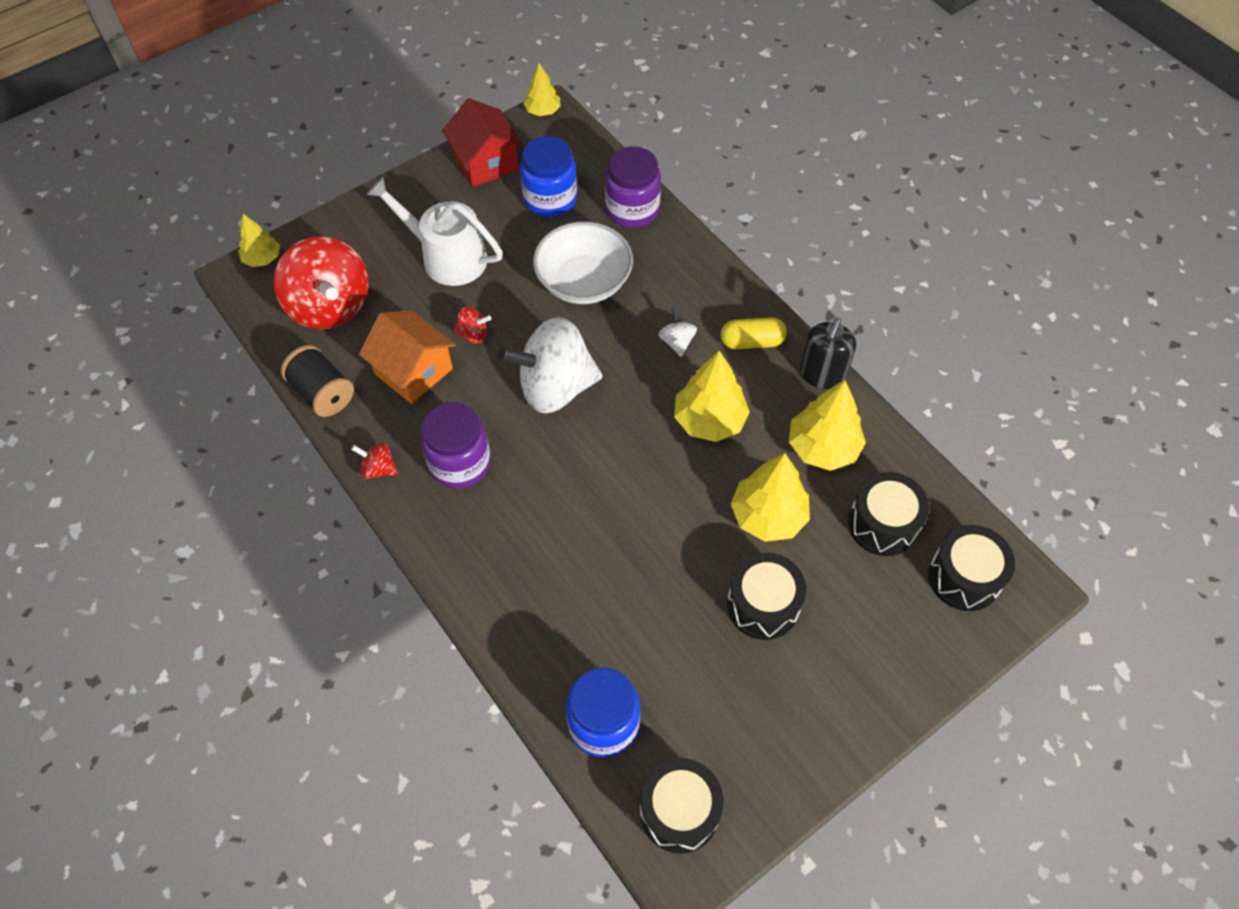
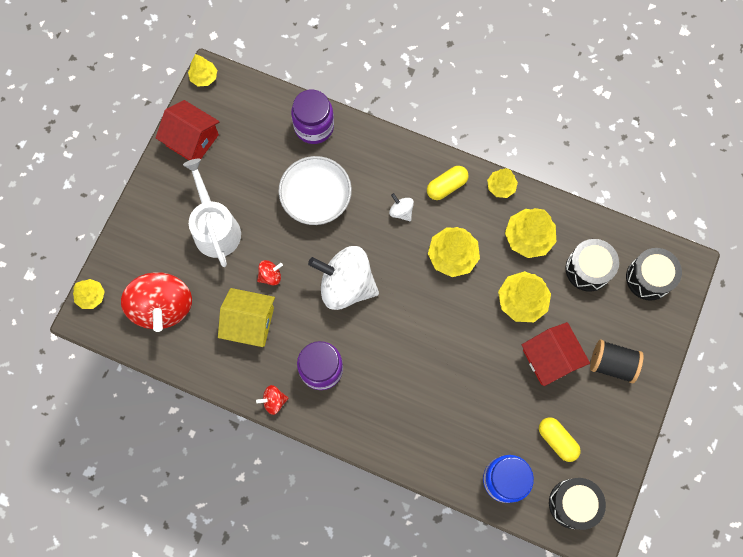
camera: 30 degrees left, 15 degrees up
red spinning top [273,236,369,329] -> red spinning top turned 45 degrees clockwise [121,272,192,332]
black spool [281,345,354,417] -> black spool moved to [590,340,644,383]
orange house [359,311,456,404] -> yellow house [218,288,275,347]
white watering can [366,177,503,286] -> white watering can turned 75 degrees clockwise [183,158,241,267]
white spinning top [498,317,603,413] -> white spinning top turned 60 degrees clockwise [308,246,379,310]
blue jar [520,136,577,217] -> none
black drum [727,552,806,640] -> red house [522,322,590,386]
black soap dispenser [800,318,856,389] -> yellow tree [487,168,518,198]
none -> yellow capsule [539,417,581,462]

